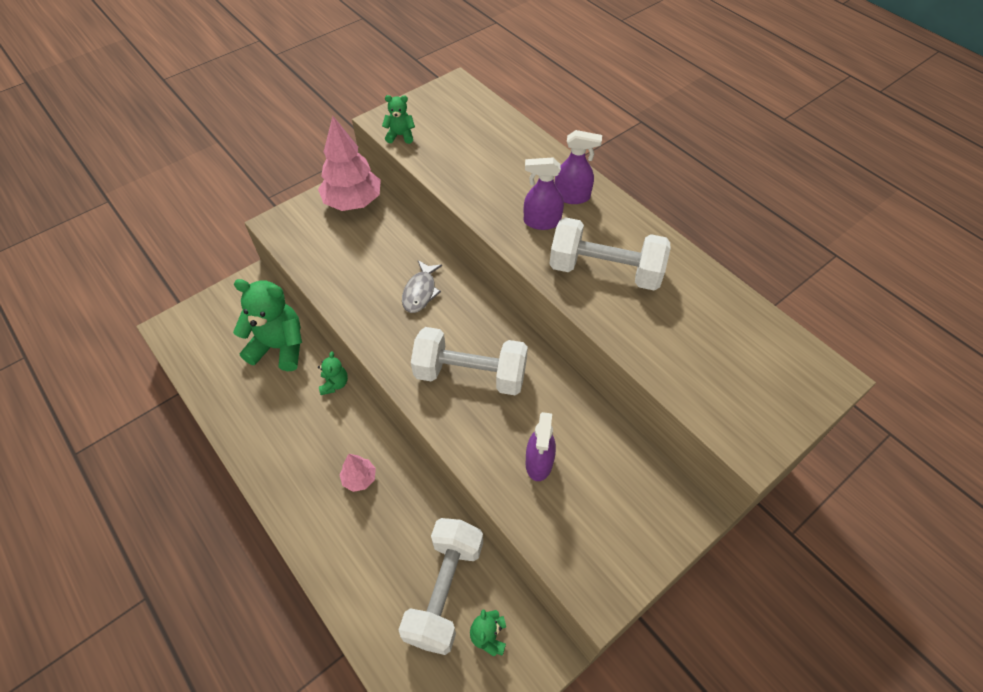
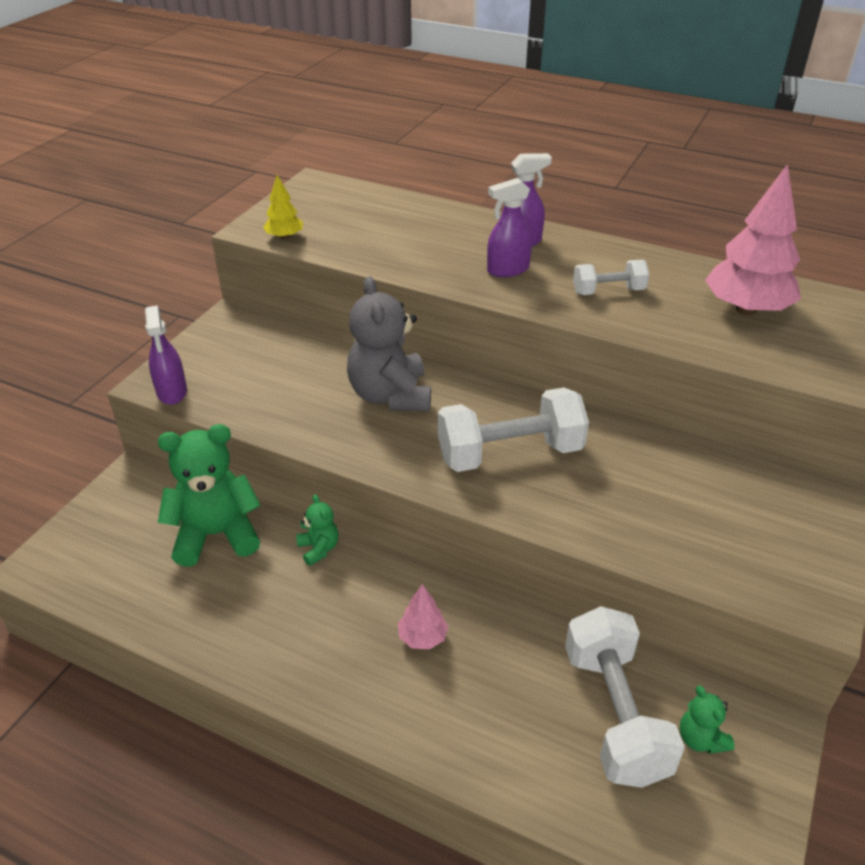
camera: 25 degrees left, 15 degrees down
pink tree [318,116,381,211] -> pink tree moved to [705,164,801,315]
green teddy bear [382,95,415,144] -> yellow tree [263,175,303,240]
grey fish [402,260,442,313] -> grey teddy bear [347,276,431,411]
purple spray bottle [525,412,556,481] -> purple spray bottle moved to [145,305,187,405]
white dumbbell [549,217,670,291] -> white dumbbell [573,260,650,295], size x0.54

